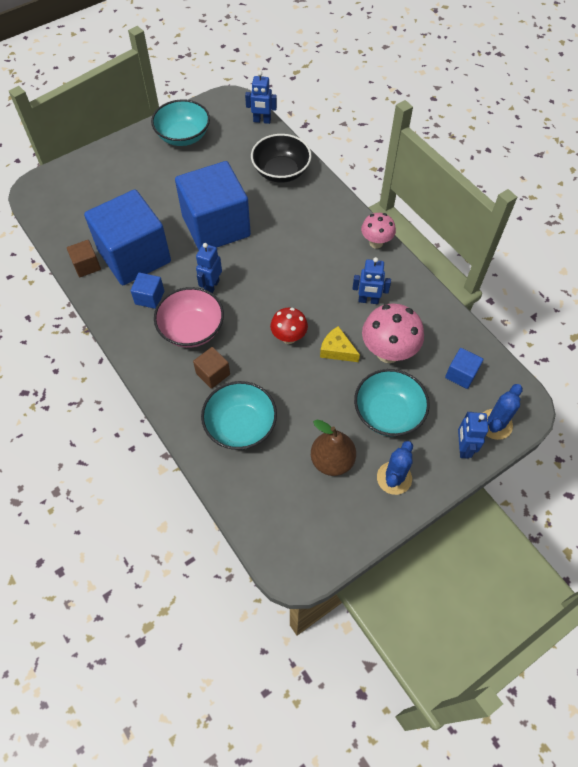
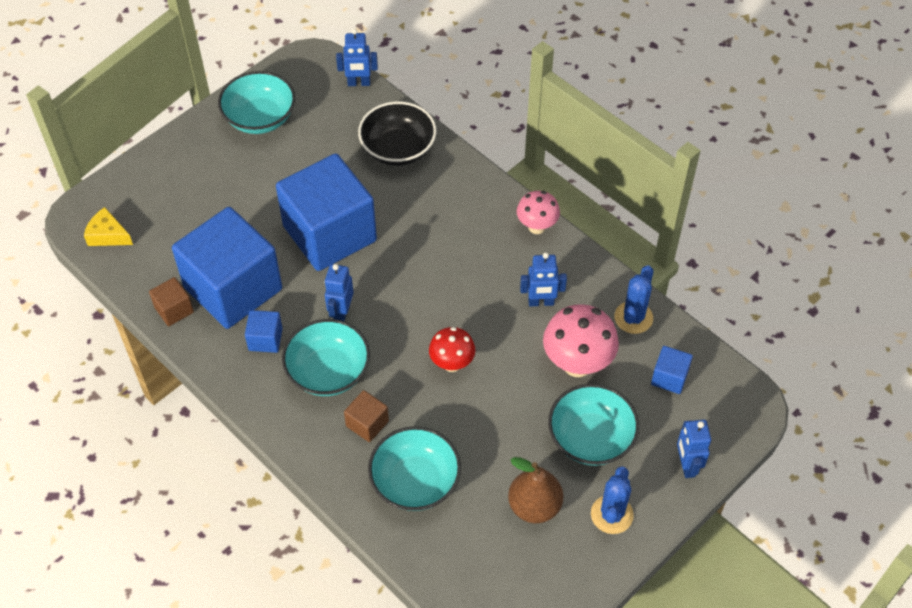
camera: 10 degrees left, 5 degrees down
pink bowl [154,287,224,348] -> turquoise bowl [282,319,370,396]
yellow cheese [320,326,360,362] -> yellow cheese moved to [84,207,133,246]
blue cactus [483,384,523,440] -> blue cactus moved to [614,265,653,334]

